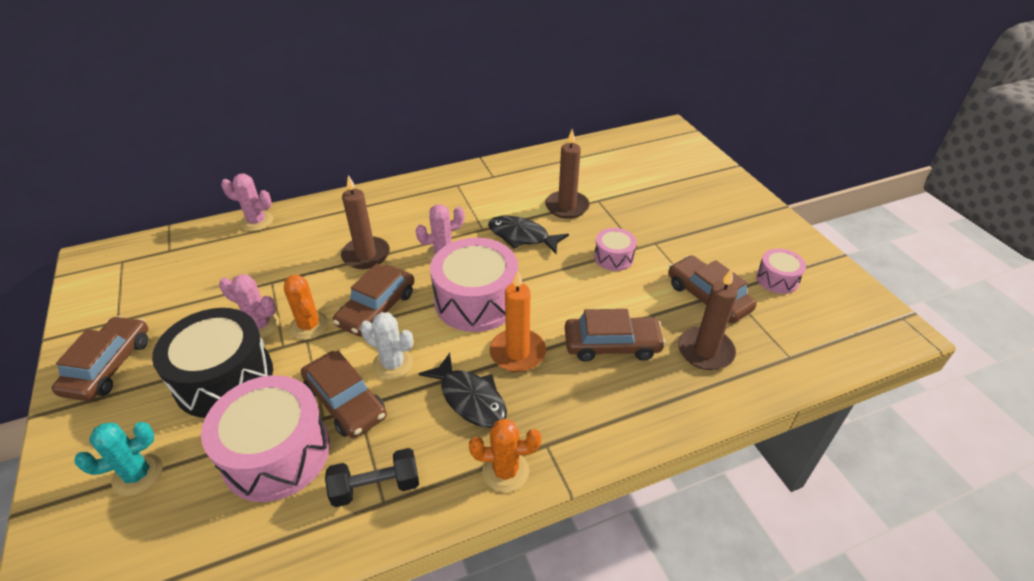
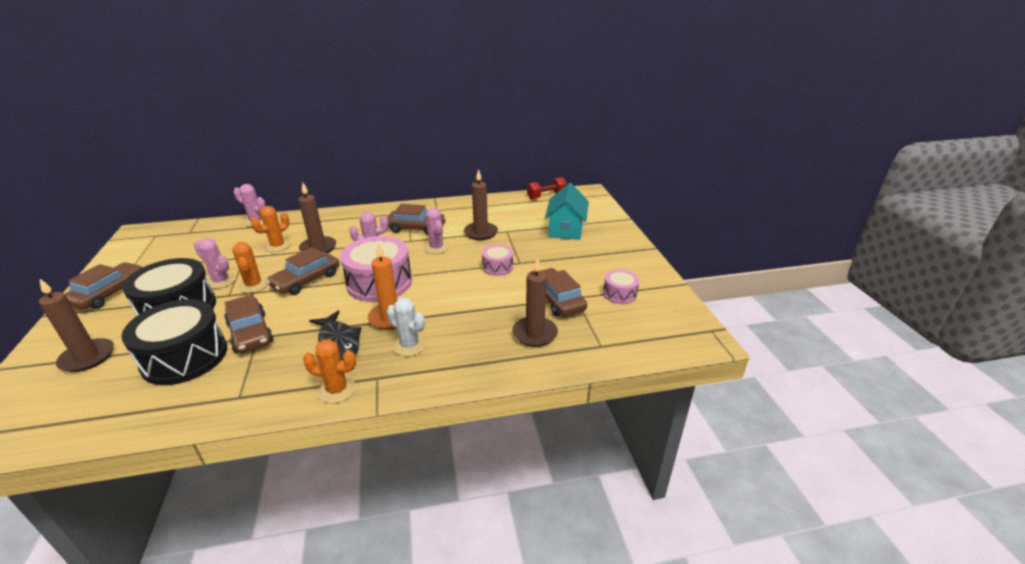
camera: 10 degrees right, 10 degrees down
turquoise cactus [75,422,163,496] -> brown candle [39,279,114,372]
pink drum [201,375,330,502] -> black drum [121,299,227,385]
black dumbbell [325,448,419,507] -> none
white cactus [360,312,413,380] -> white cactus moved to [387,298,426,356]
black fish [488,216,569,254] -> pink cactus [424,208,449,254]
brown car [565,309,666,362] -> brown car moved to [387,204,446,235]
none -> orange cactus [251,206,291,252]
none -> red dumbbell [527,177,567,199]
none -> turquoise house [545,183,589,240]

